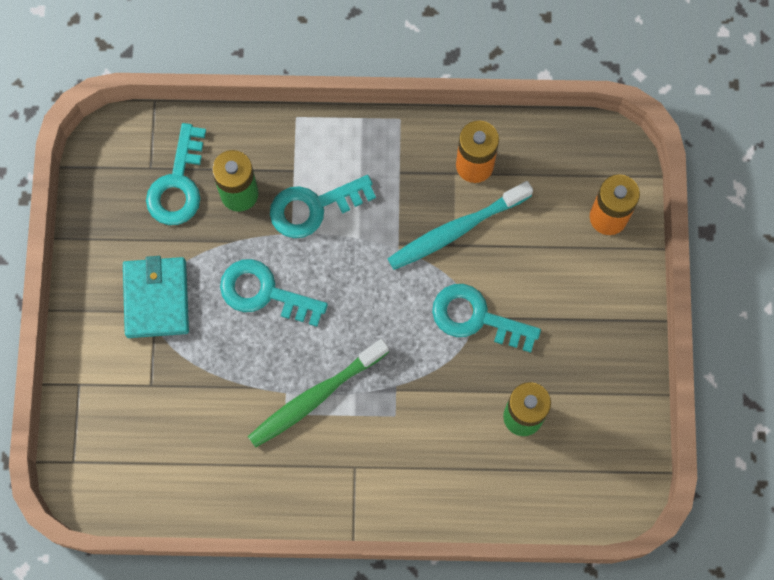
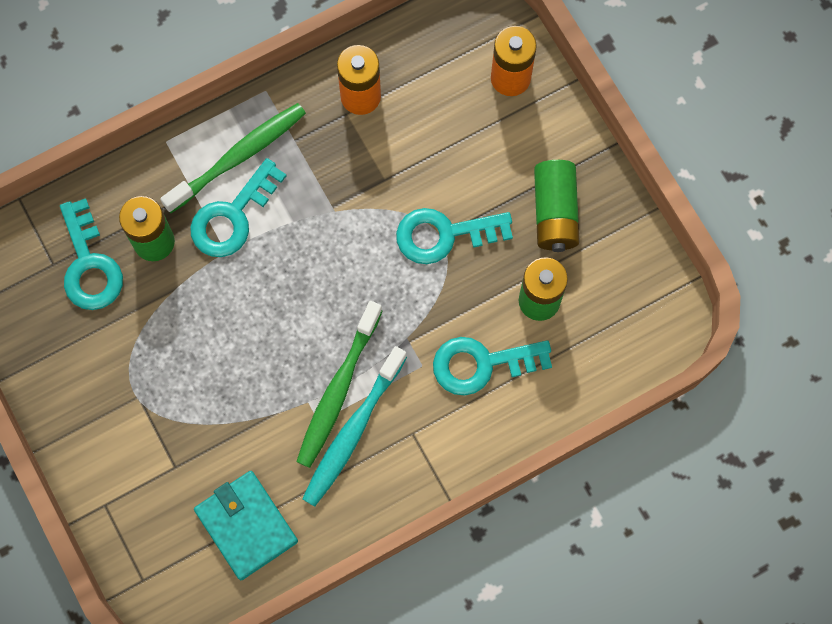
camera: 30 degrees left, 0 degrees up
turquoise wallet [123,256,189,338] -> turquoise wallet moved to [194,471,298,580]
turquoise key [220,259,328,327] -> turquoise key moved to [433,337,552,396]
turquoise toothbrush [388,181,533,270] -> turquoise toothbrush moved to [302,346,407,507]
none -> green toothbrush [160,103,306,213]
none -> green battery [534,160,580,252]

